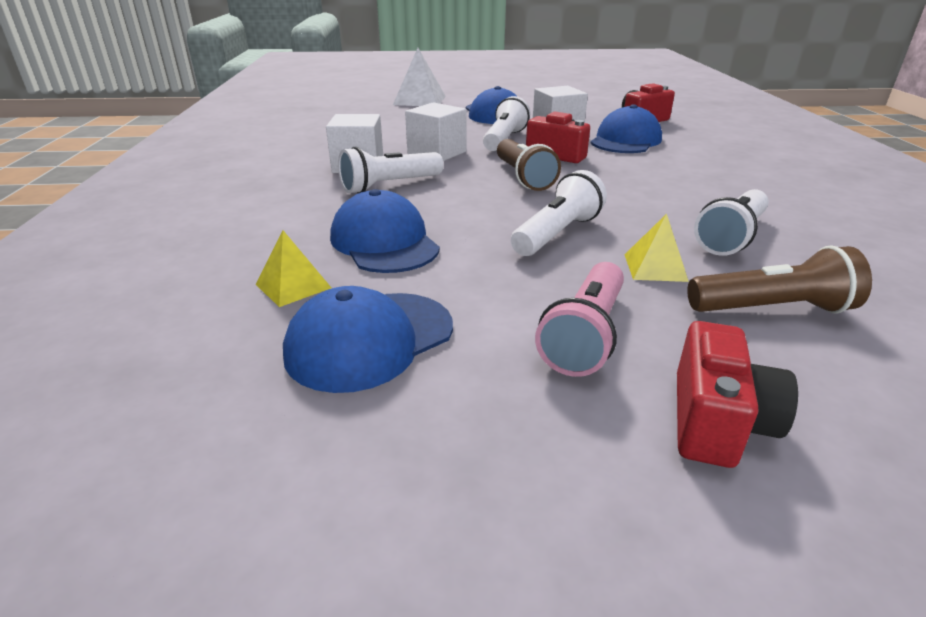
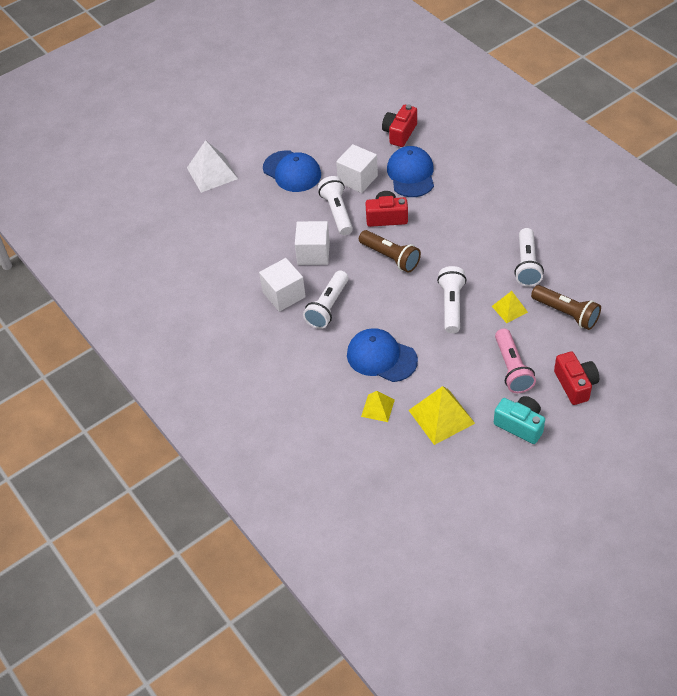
camera: 30 degrees left, 20 degrees up
blue cap [283,286,453,393] -> yellow pyramid [409,386,475,445]
brown flashlight [687,245,872,313] -> brown flashlight turned 75 degrees clockwise [531,285,601,330]
none -> turquoise camera [494,396,545,444]

